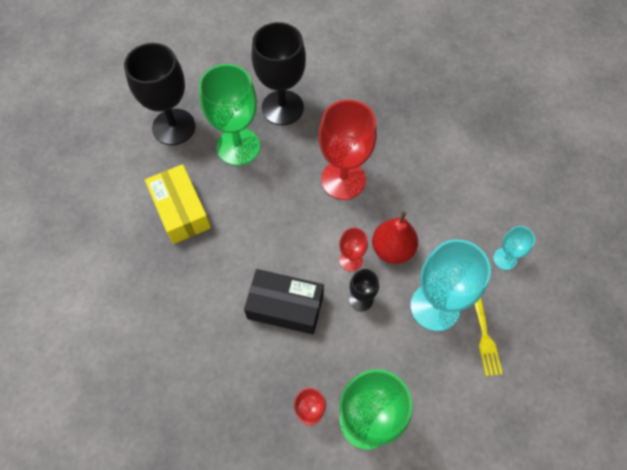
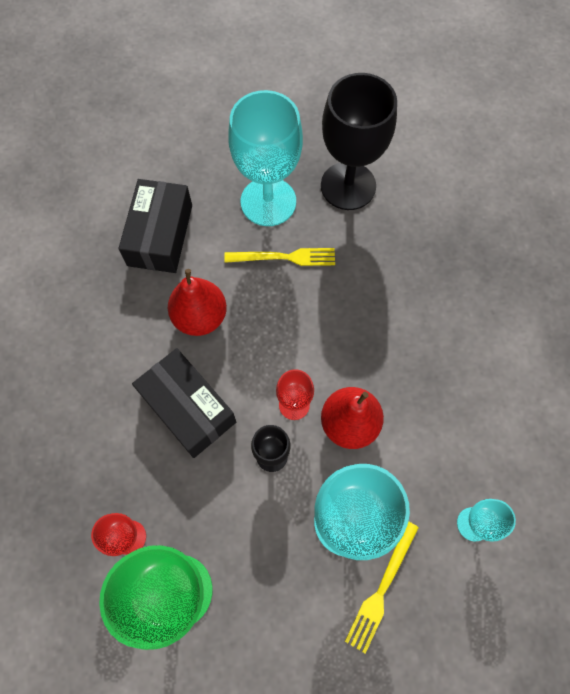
camera: 35 degrees right, 5 degrees up
black goblet [124,43,195,145] -> none
yellow box [145,164,211,244] -> black box [118,179,192,273]
green goblet [199,64,260,166] -> turquoise goblet [228,90,303,226]
red goblet [319,100,377,200] -> none
none -> red pear [168,269,227,336]
none -> yellow fork [224,248,335,266]

